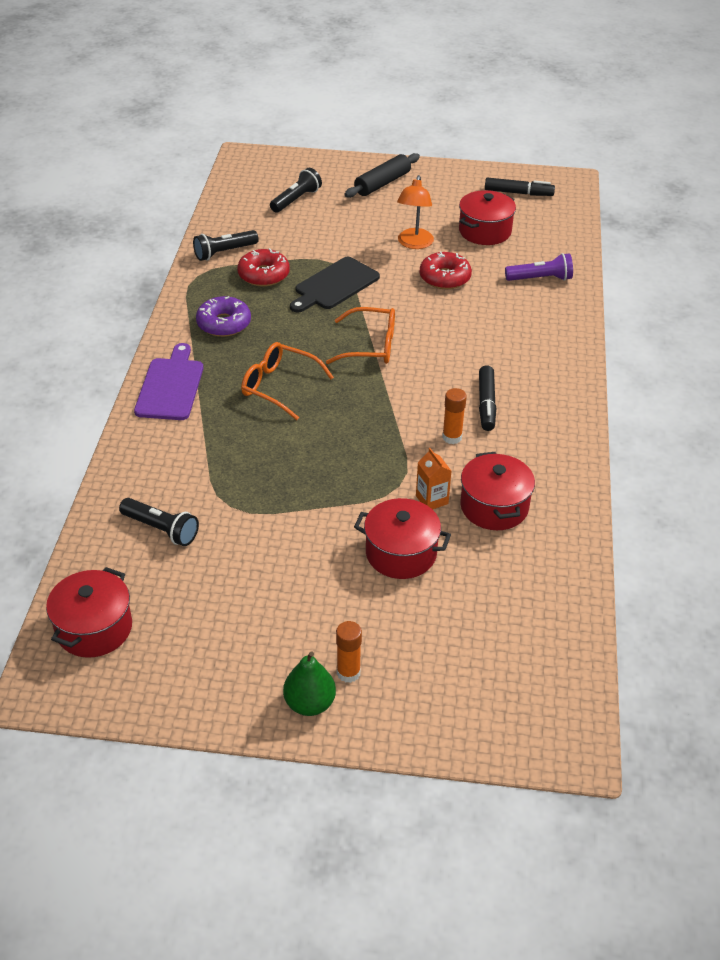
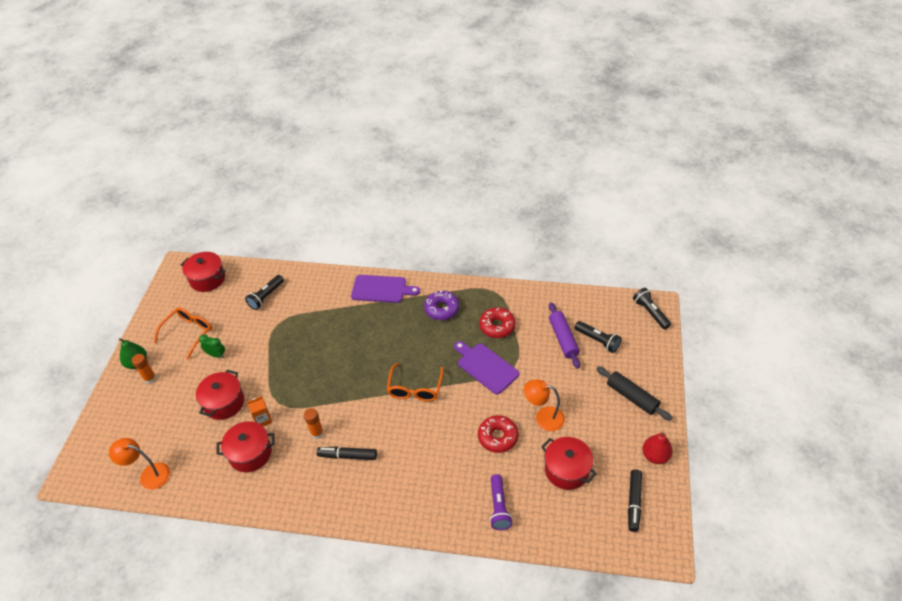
camera: 95 degrees right, 5 degrees up
black flashlight [193,230,259,261] -> black flashlight moved to [633,288,671,330]
orange glasses [241,342,334,420] -> orange glasses moved to [154,307,212,359]
black cutting board [290,257,380,313] -> purple cutting board [454,341,519,395]
none -> orange lamp [109,438,170,490]
none -> green clock [199,334,225,358]
none -> purple rolling pin [549,302,580,369]
none -> red pear [642,432,673,464]

